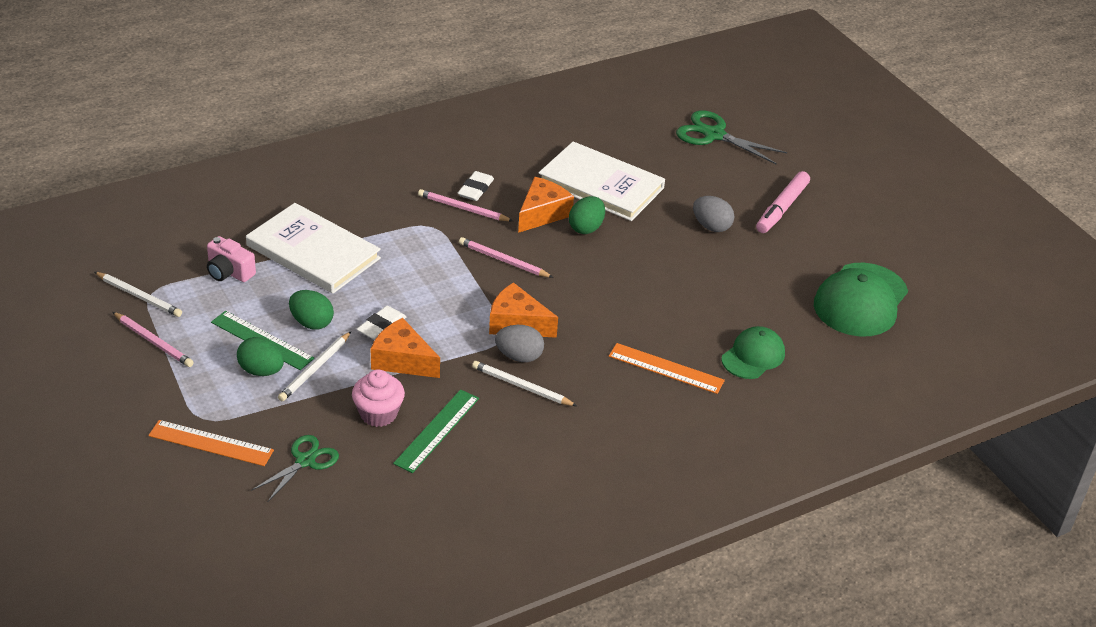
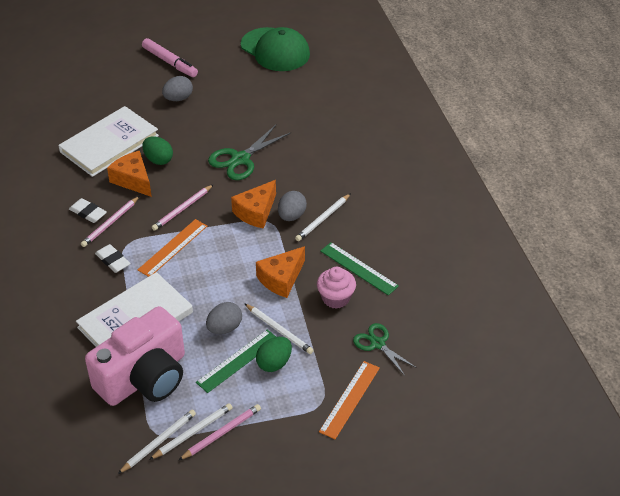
camera: 75 degrees left, 5 degrees up
pink camera [207,236,256,282] -> pink camera [85,306,185,406], size x2.24
green egg [289,290,334,330] -> grey egg [206,302,242,334]
white eraser [357,306,407,340] -> white eraser moved to [95,244,131,273]
orange ruler [609,343,725,394] -> orange ruler moved to [138,219,207,277]
green scissors [676,110,787,165] -> green scissors moved to [208,124,291,180]
green cap [722,326,785,379] -> none
none -> white pencil [149,403,232,460]

